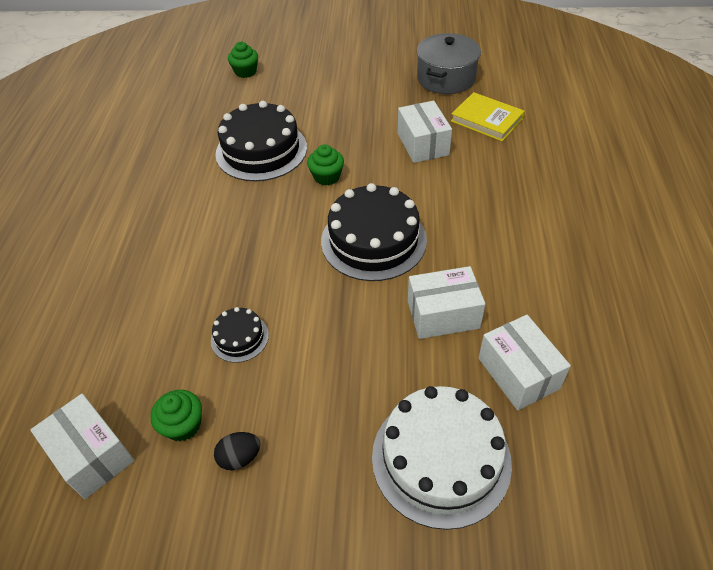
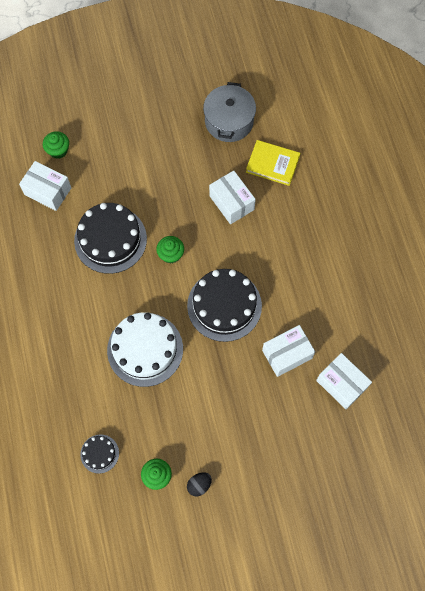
camera: 20 degrees left, 20 degrees up
white box [30,394,134,499] -> white box moved to [19,161,71,211]
black cake [211,307,269,363] -> black cake moved to [80,434,119,474]
white cake [372,386,512,530] -> white cake moved to [107,312,183,387]

